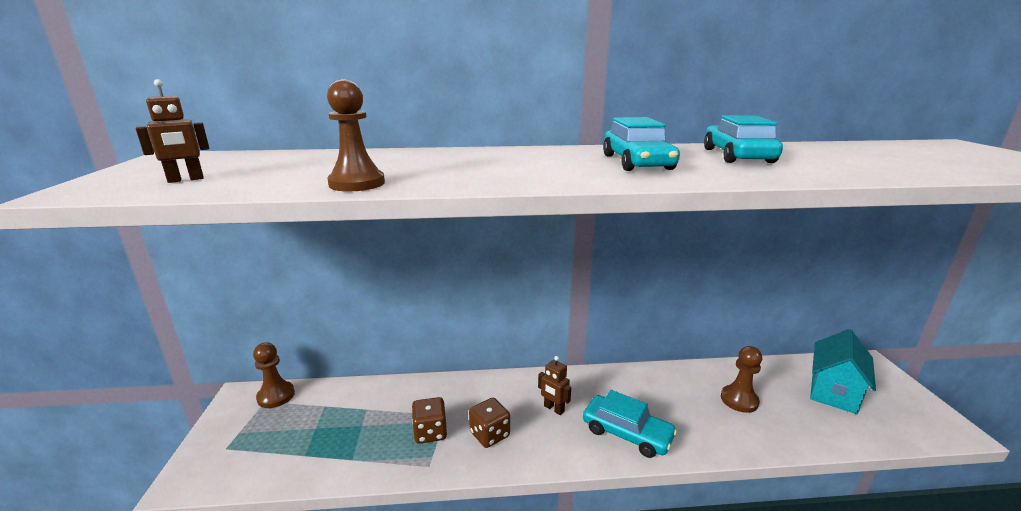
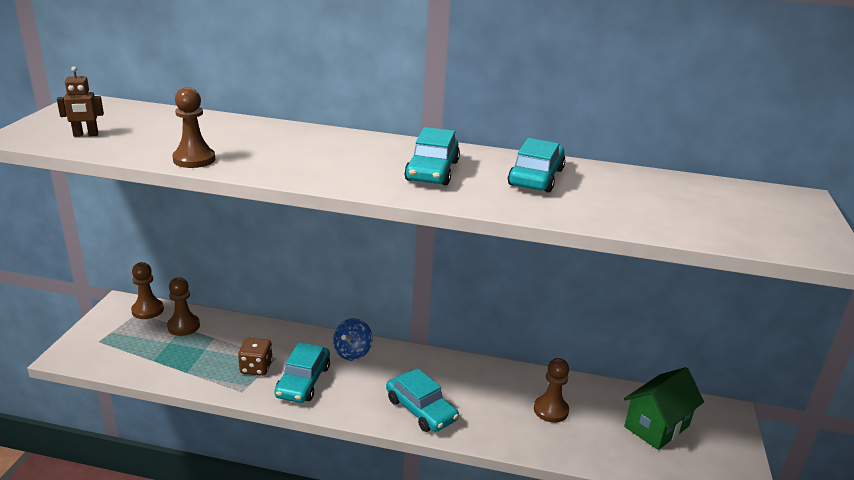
camera: 15 degrees right, 5 degrees up
brown dice [469,398,510,448] -> turquoise car [274,342,330,403]
brown robot [538,356,571,415] -> none
turquoise house [810,329,876,414] -> green house [624,367,704,450]
none -> brown pawn [167,277,200,336]
none -> blue spinning top [333,318,372,361]

